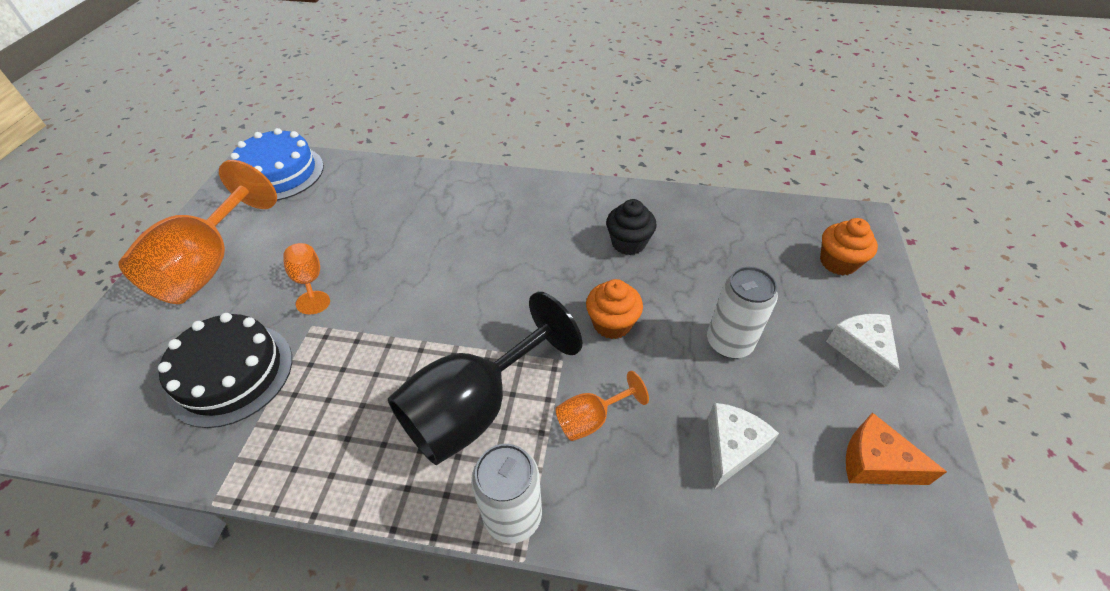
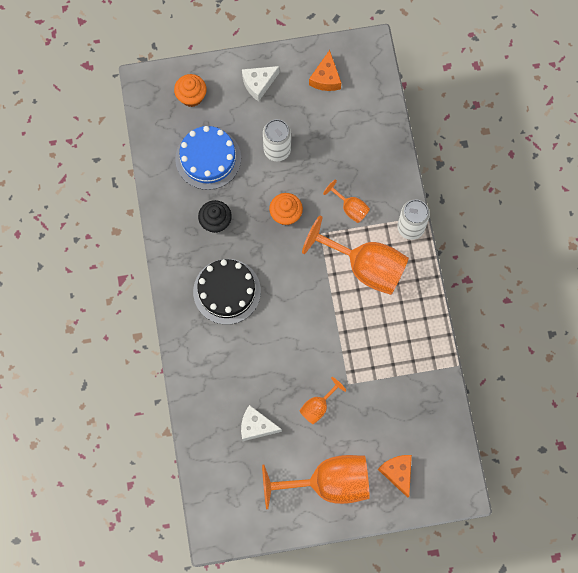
camera: 110 degrees left, 25 degrees up
black cake [158,313,292,428] -> black cake moved to [193,259,261,325]
blue cake [230,128,324,201] -> blue cake moved to [175,126,241,190]
black goblet [388,292,582,465] -> orange goblet [302,215,409,295]
white cheese [708,403,779,489] -> white cheese moved to [241,405,282,441]
none -> orange cheese [378,455,412,498]

